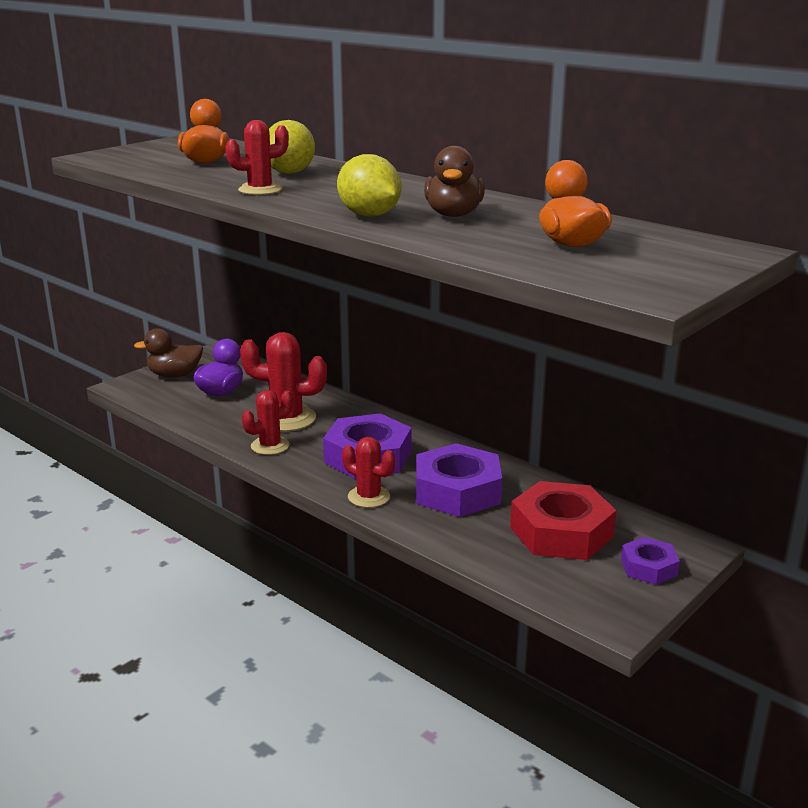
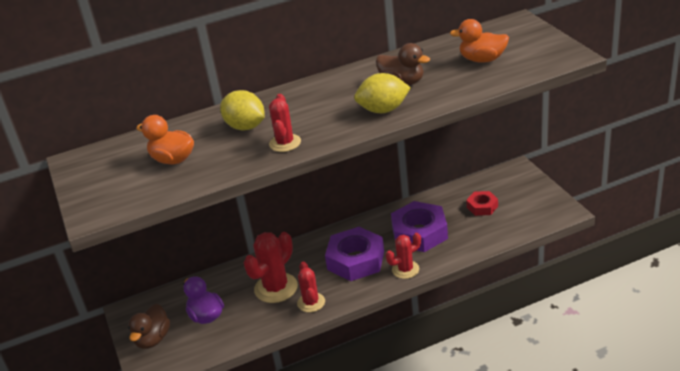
camera: 60 degrees left, 10 degrees up
red nut [510,481,616,560] -> red nut [466,191,498,216], size x0.53
purple nut [621,537,680,585] -> none

